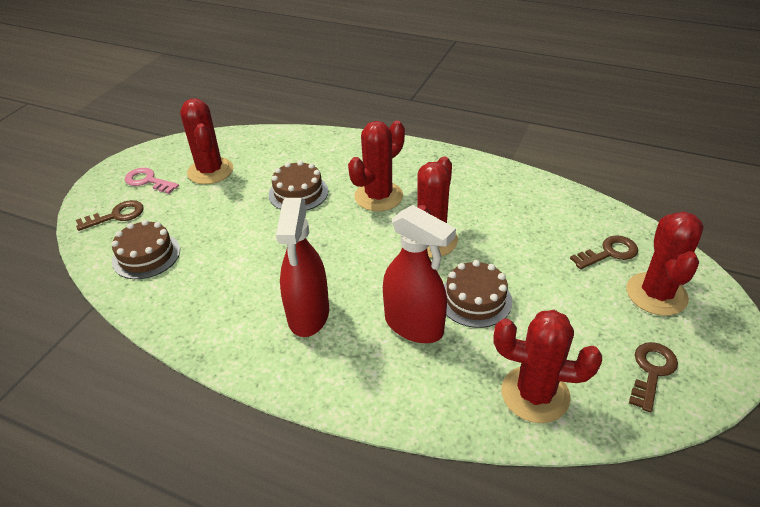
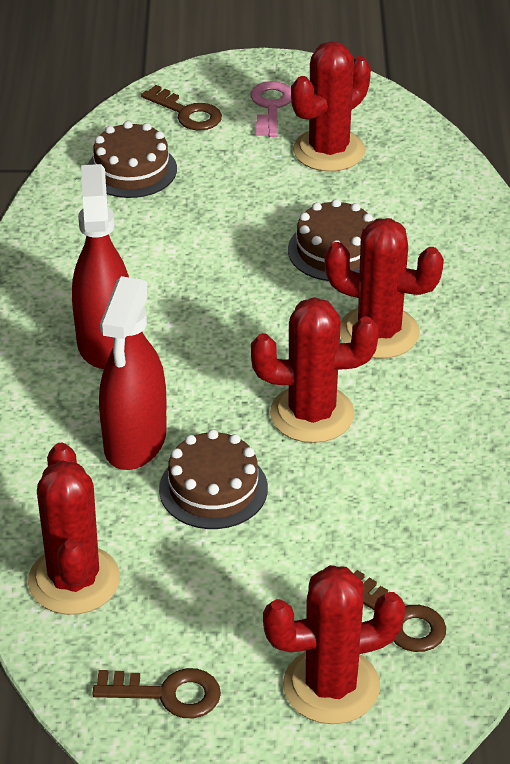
camera: 65 degrees right, 0 degrees up
red spray bottle [276,198,329,337] -> red spray bottle turned 105 degrees clockwise [72,164,129,369]

